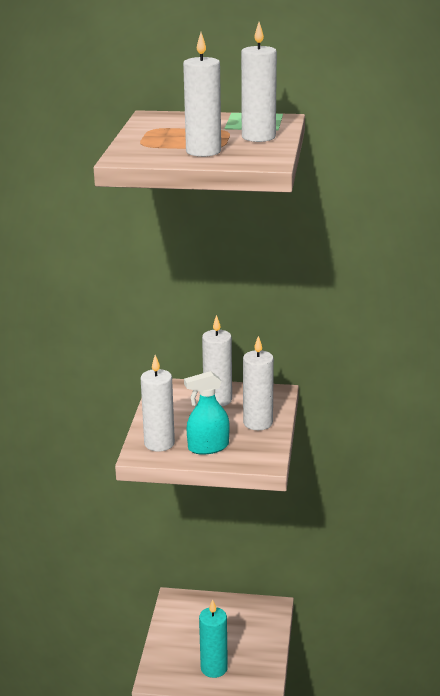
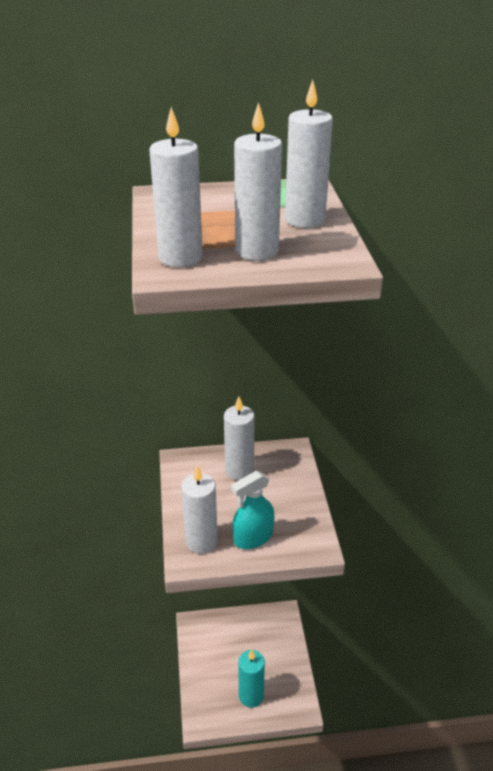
camera: 15 degrees left, 10 degrees up
white candle [243,336,274,430] -> white candle moved to [149,107,203,267]

